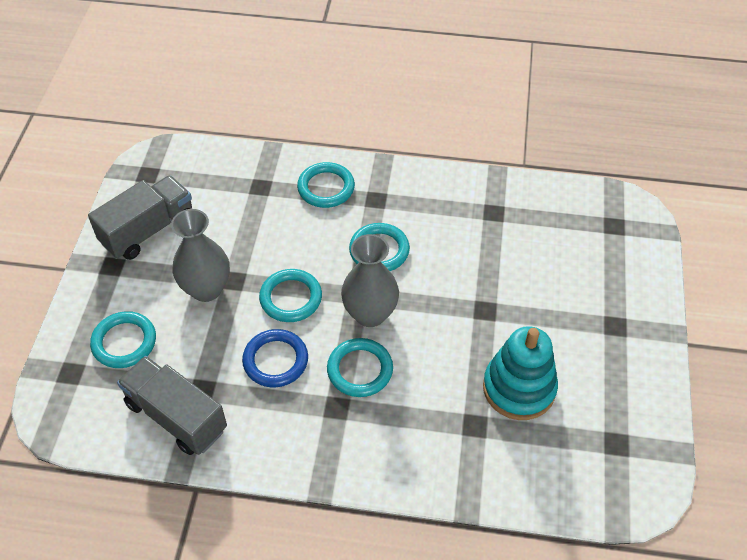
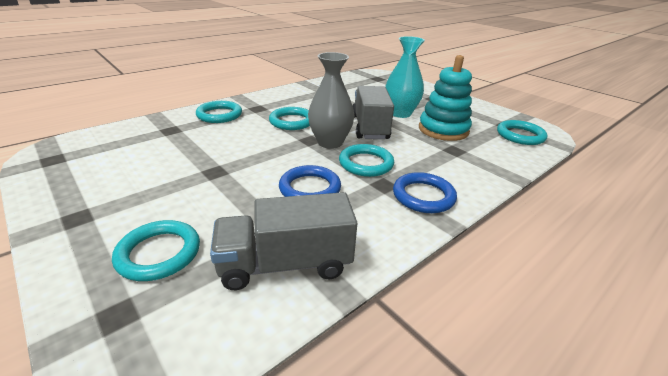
camera: 50 degrees left, 20 degrees down
grey truck [88,175,192,260] -> grey truck moved to [353,86,394,139]
grey vase [171,209,230,302] -> none
turquoise ring [259,269,322,322] -> turquoise ring moved to [497,120,548,145]
none -> turquoise vase [385,36,425,118]
none -> blue ring [393,172,457,213]

